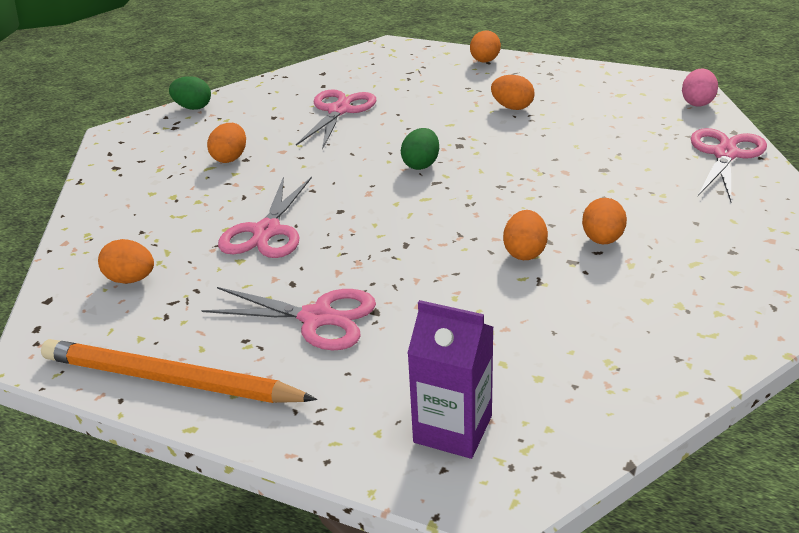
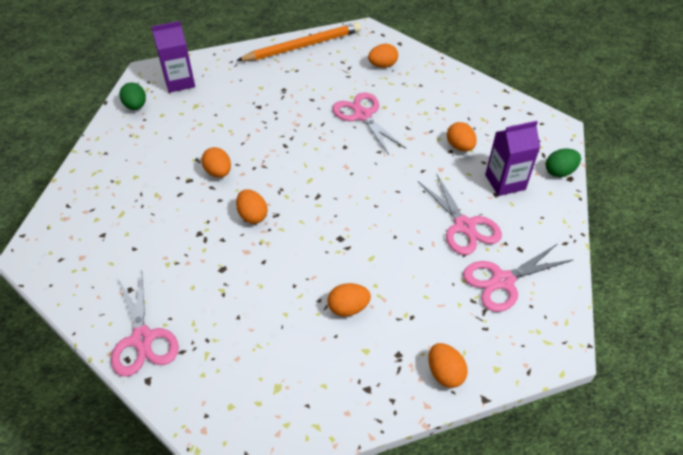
camera: 135 degrees right, 15 degrees up
pink scissors [201,287,376,350] -> pink scissors moved to [463,244,574,312]
green egg [401,128,439,170] -> green egg moved to [119,82,146,110]
orange egg [582,198,627,244] -> orange egg moved to [236,189,267,224]
pink egg [682,69,718,107] -> none
none -> purple carton [485,121,540,196]

